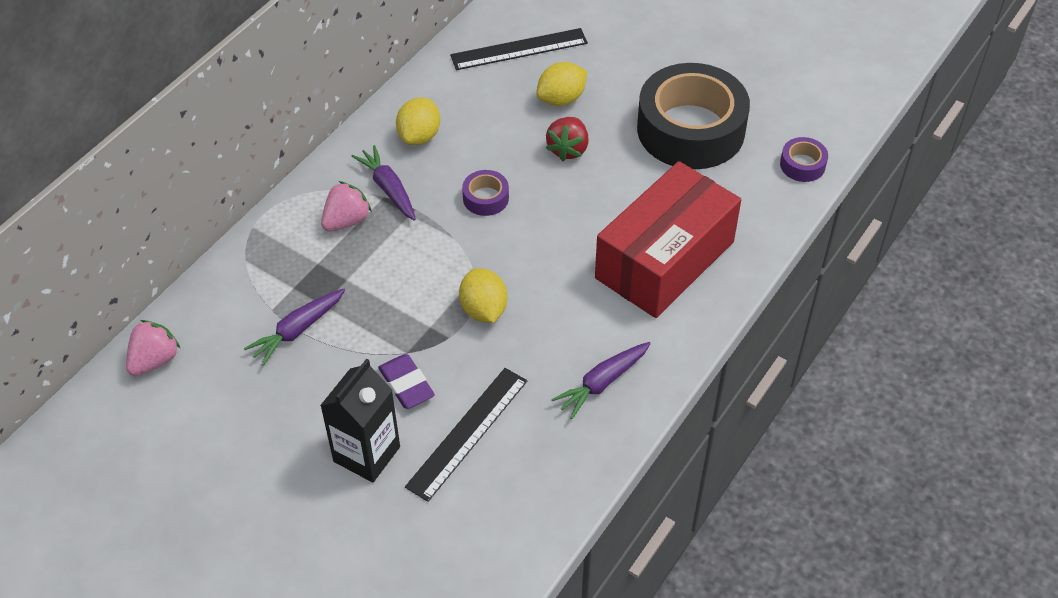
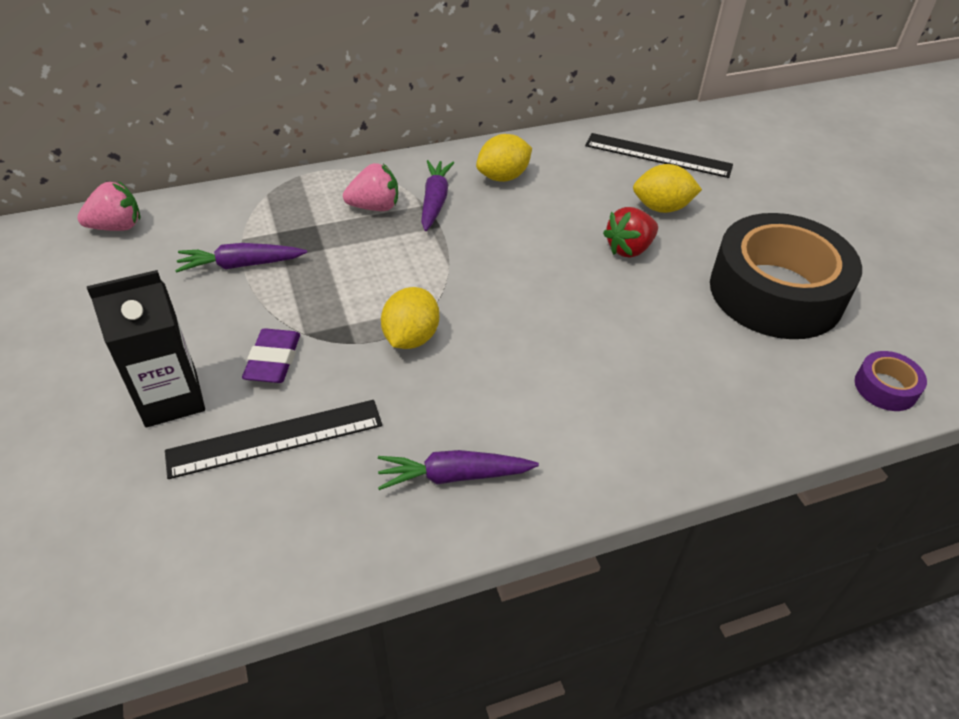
camera: 35 degrees right, 5 degrees down
purple tape [462,170,509,216] -> none
red box [595,161,741,318] -> none

